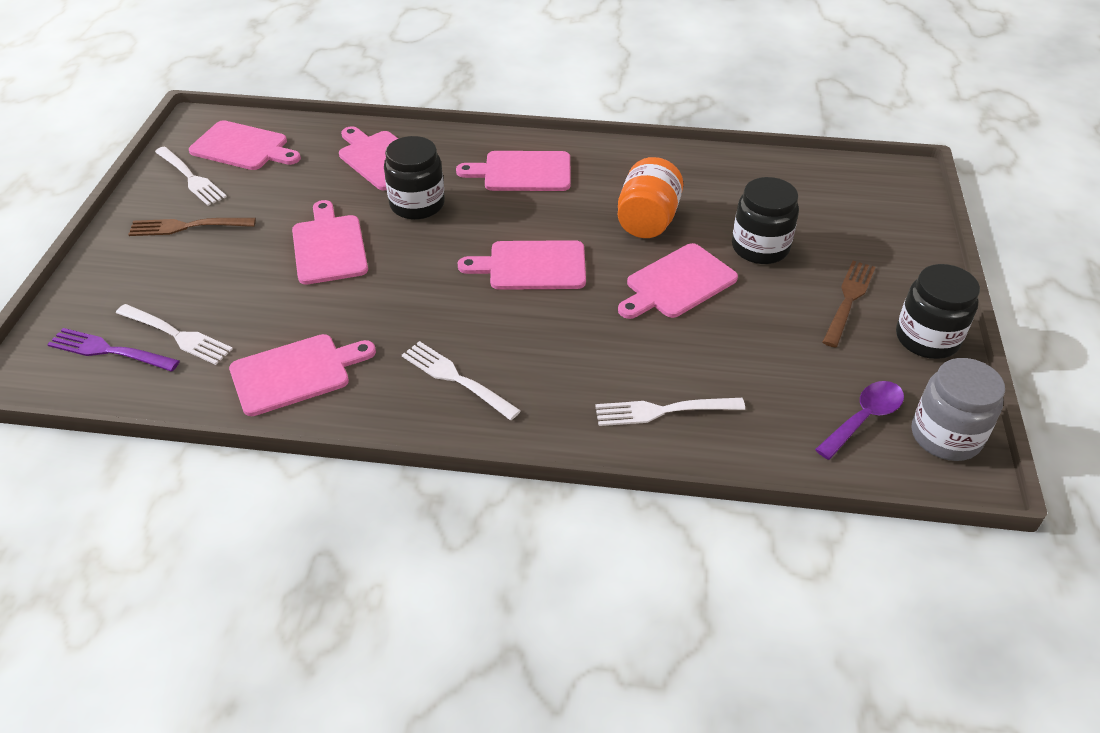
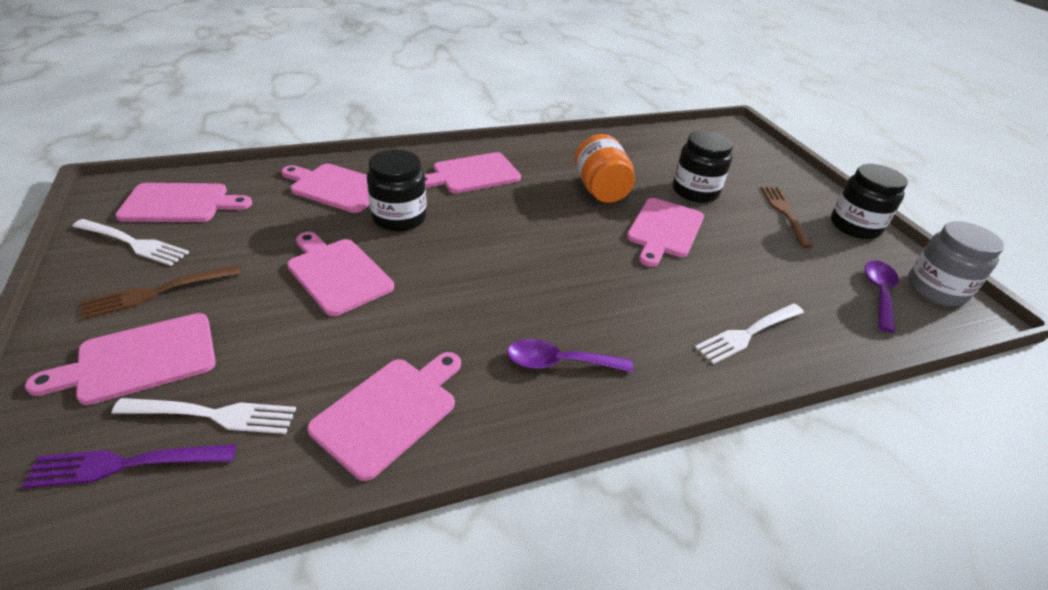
camera: 30 degrees left, 5 degrees down
white fork [402,341,521,420] -> purple spoon [507,339,633,373]
pink cutting board [458,240,586,290] -> pink cutting board moved to [25,313,216,405]

